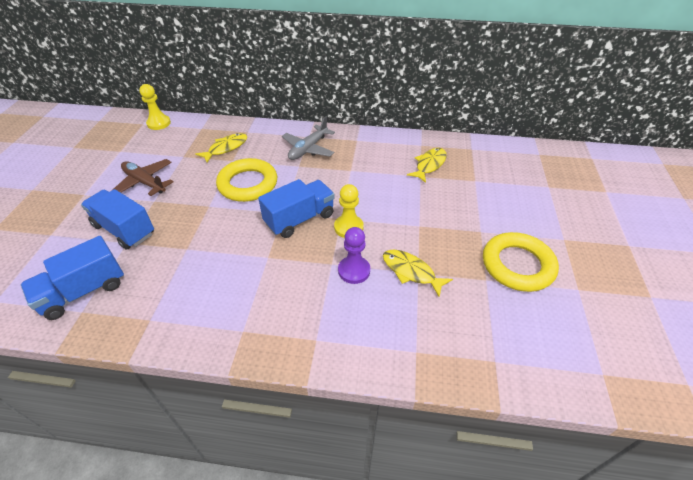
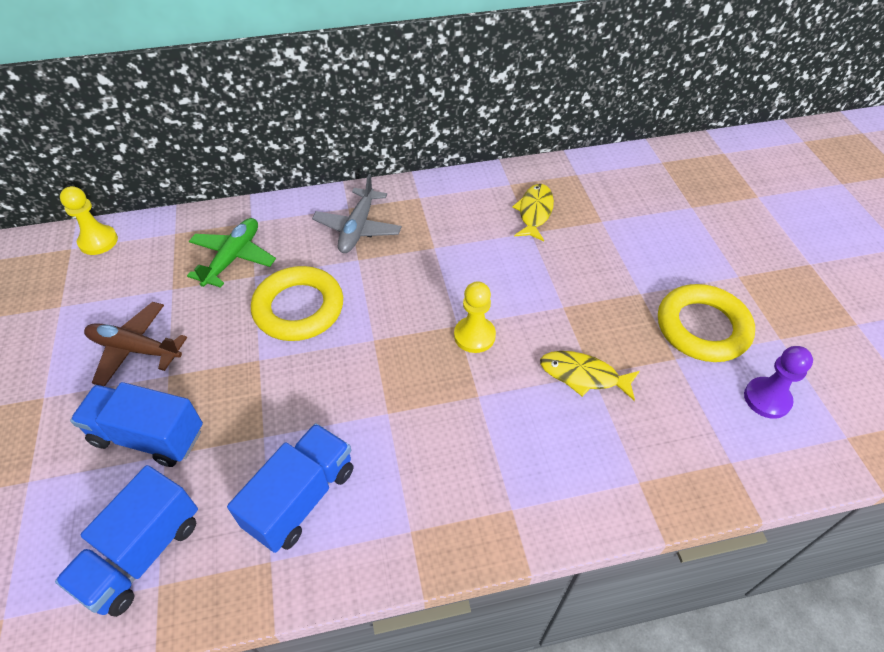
camera: 20 degrees left, 5 degrees up
yellow fish [195,133,247,163] -> green plane [187,218,276,288]
blue truck [258,179,335,238] -> blue truck moved to [227,423,353,553]
purple pawn [338,227,370,284] -> purple pawn moved to [744,346,813,419]

